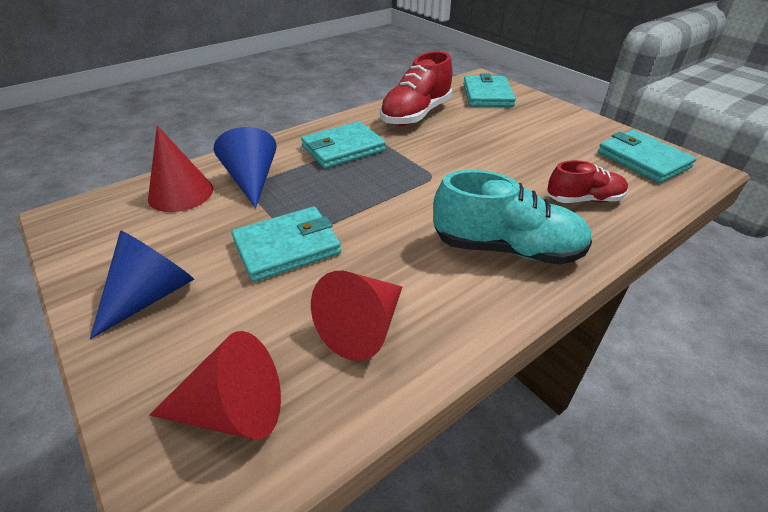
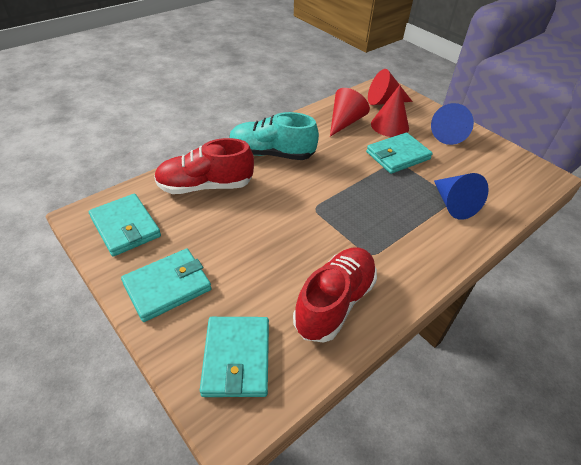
camera: 175 degrees right, 5 degrees up
red cone [148,125,213,212] -> red cone moved to [371,85,409,137]
turquoise wallet [301,121,386,169] -> turquoise wallet moved to [121,249,212,322]
red shoe [547,160,628,203] -> red shoe [154,138,254,194], size x1.63

